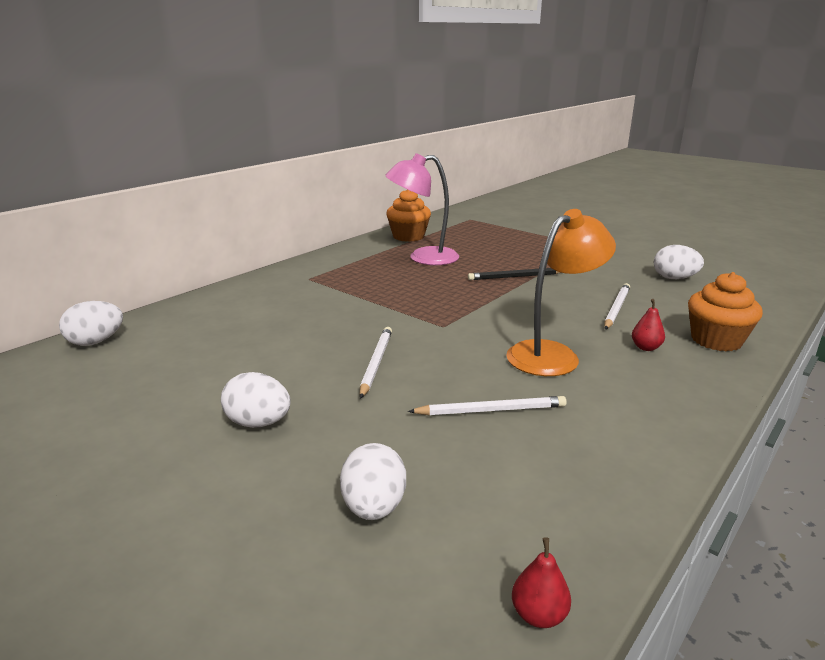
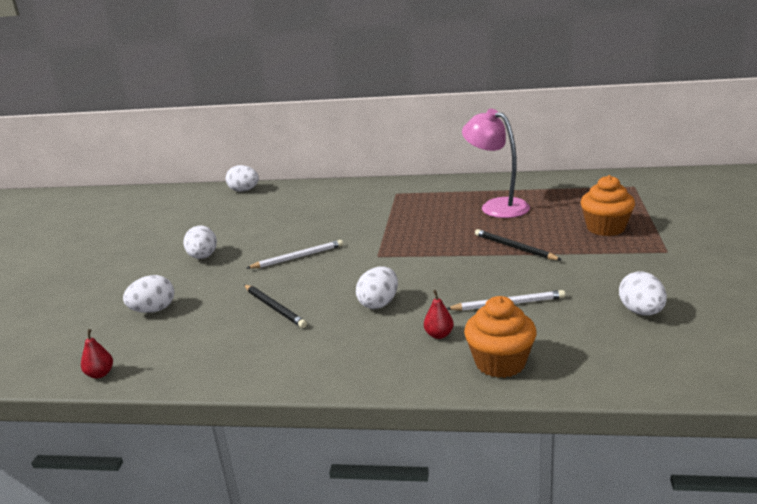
camera: 60 degrees right, 0 degrees up
orange cupcake [386,190,431,242] -> orange cupcake moved to [581,175,635,236]
white pencil [408,396,567,415] -> black pencil [244,285,307,328]
orange lamp [506,209,616,376] -> white egg [356,266,398,309]

